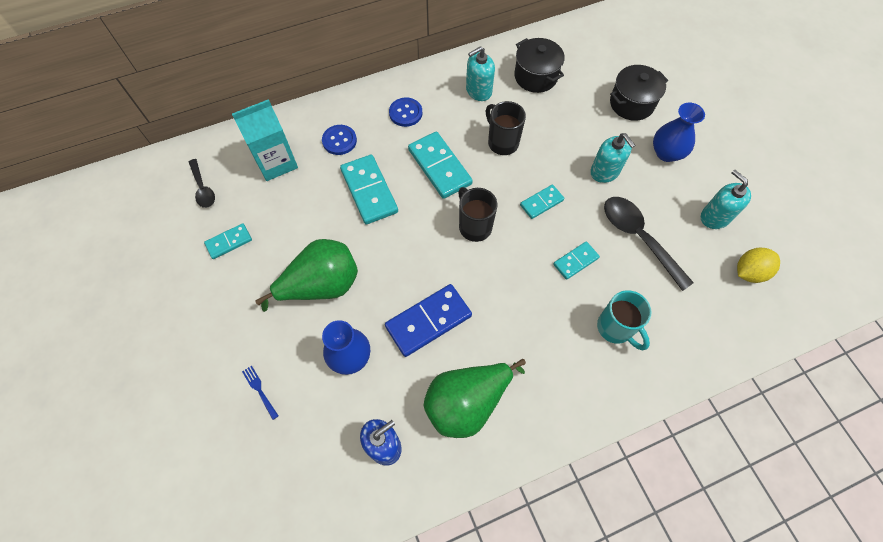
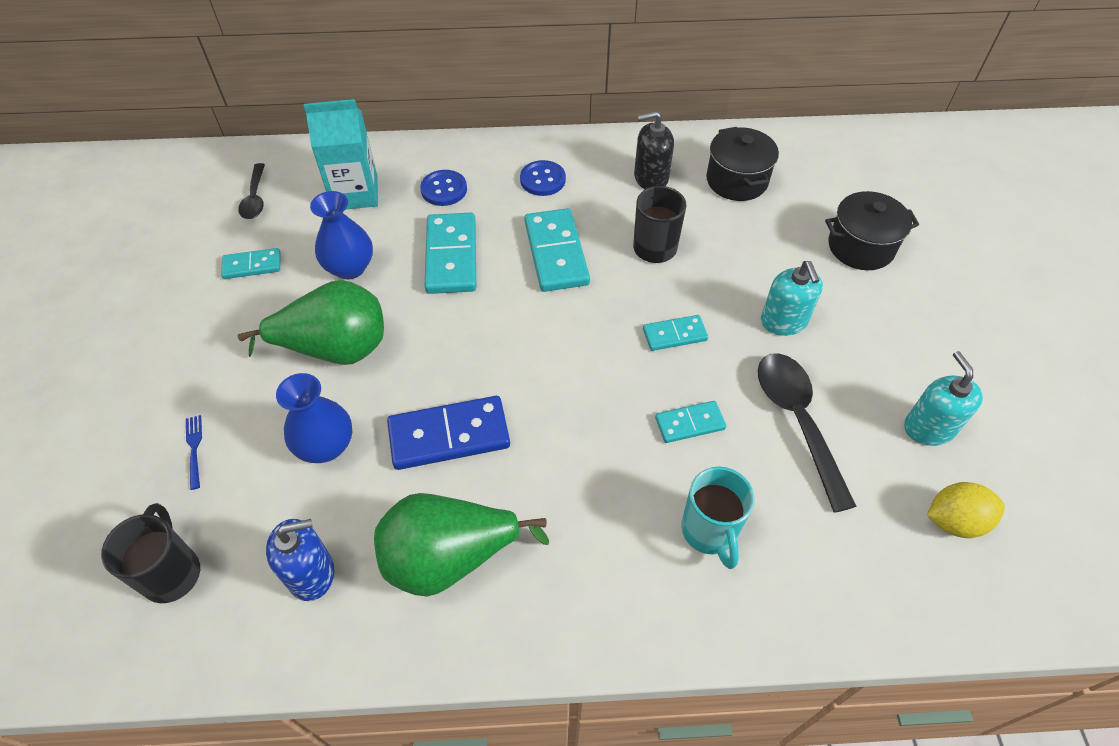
camera: 20 degrees right, 10 degrees down
black mug [458,187,497,242] -> black mug moved to [101,503,200,603]
turquoise soap dispenser [466,46,495,101] -> black soap dispenser [634,111,674,189]
blue vase [653,103,705,162] -> blue vase moved to [310,191,373,279]

